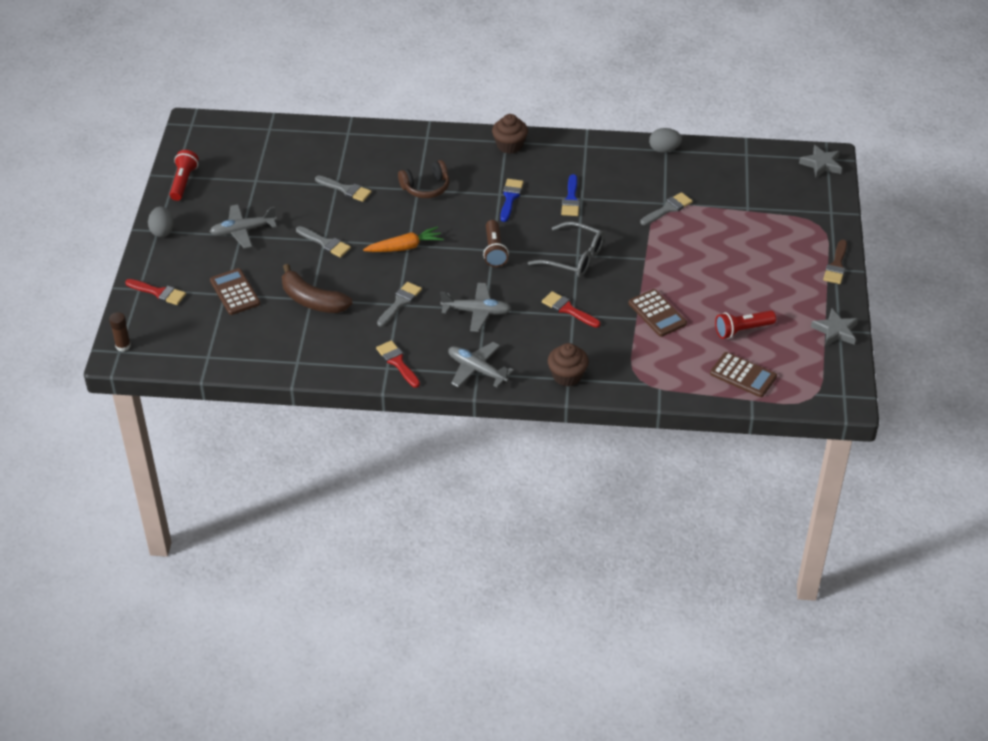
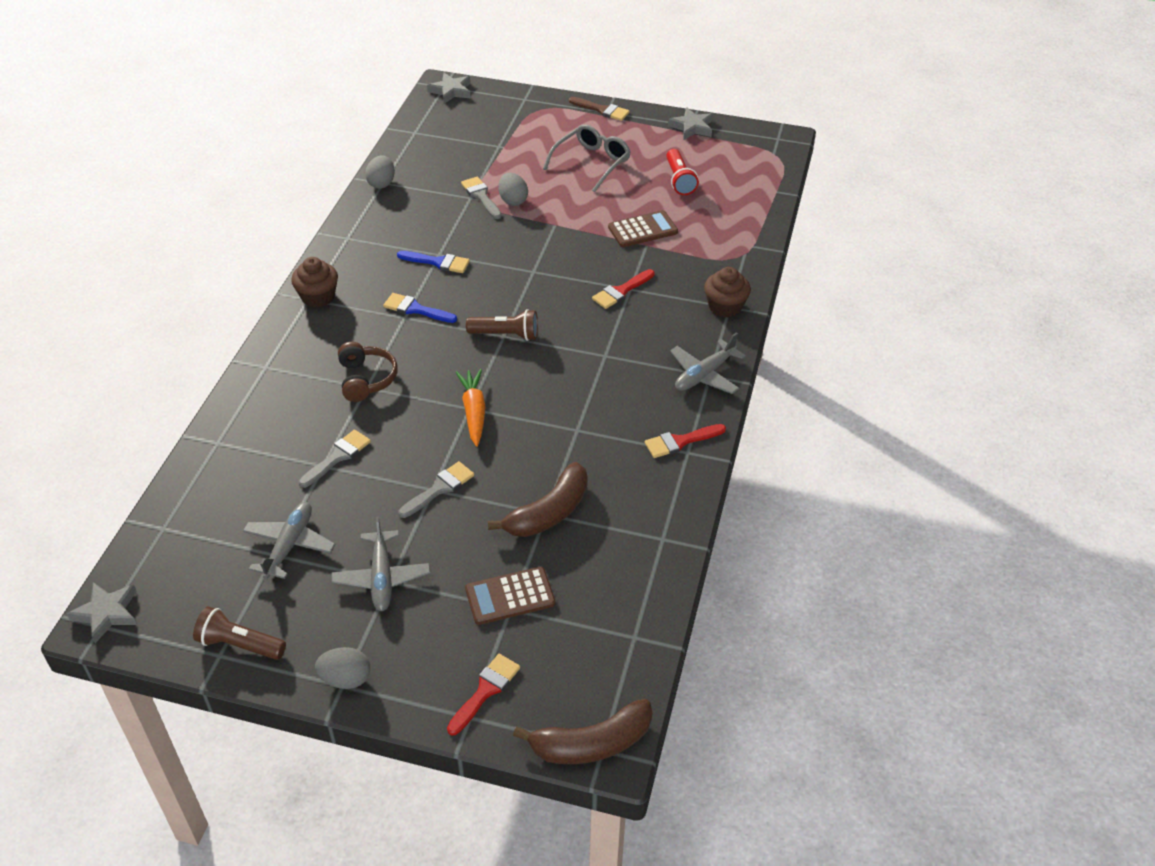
camera: 80 degrees left, 0 degrees up
brown glue stick [109,312,131,352] -> brown banana [513,699,653,764]
red flashlight [170,150,199,201] -> brown flashlight [193,606,286,660]
grey brush [377,282,422,327] -> none
grey plane [440,283,512,332] -> grey plane moved to [243,502,335,579]
grey glasses [528,221,604,277] -> grey glasses moved to [543,124,631,192]
brown calculator [710,352,777,397] -> none
none -> grey star [67,582,137,643]
none -> grey egg [498,173,528,206]

